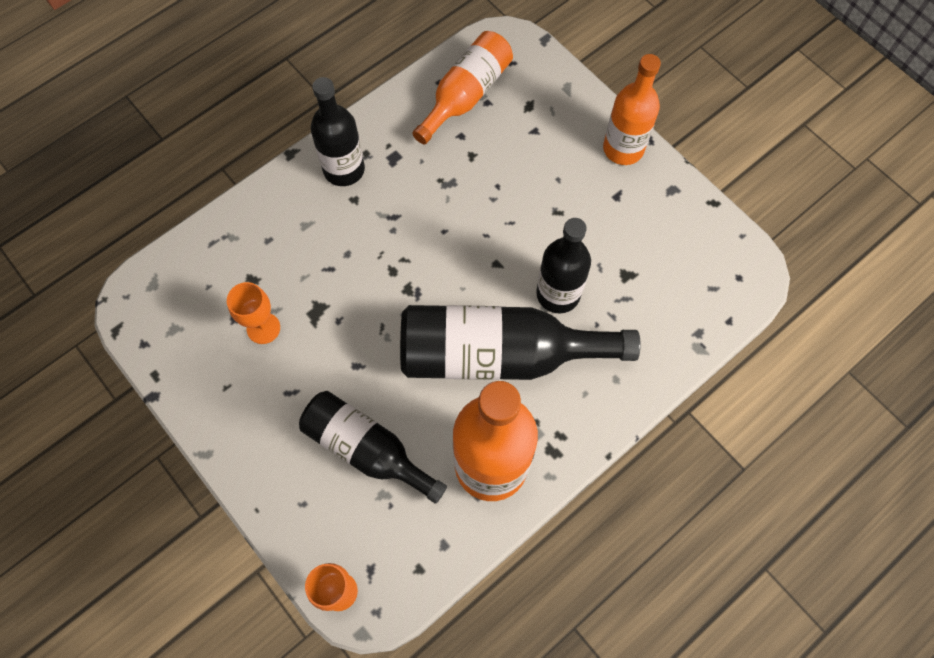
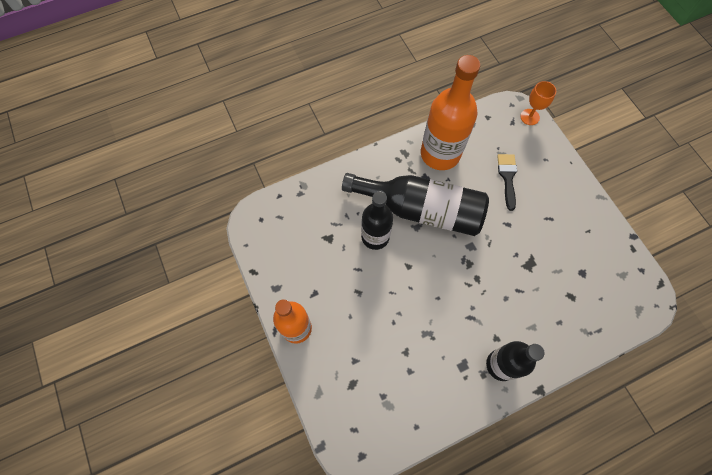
camera: 165 degrees left, 0 degrees up
orange goblet [227,282,280,344] -> none
black bottle [299,391,447,504] -> black brush [497,154,517,211]
orange bottle [412,31,513,144] -> none

